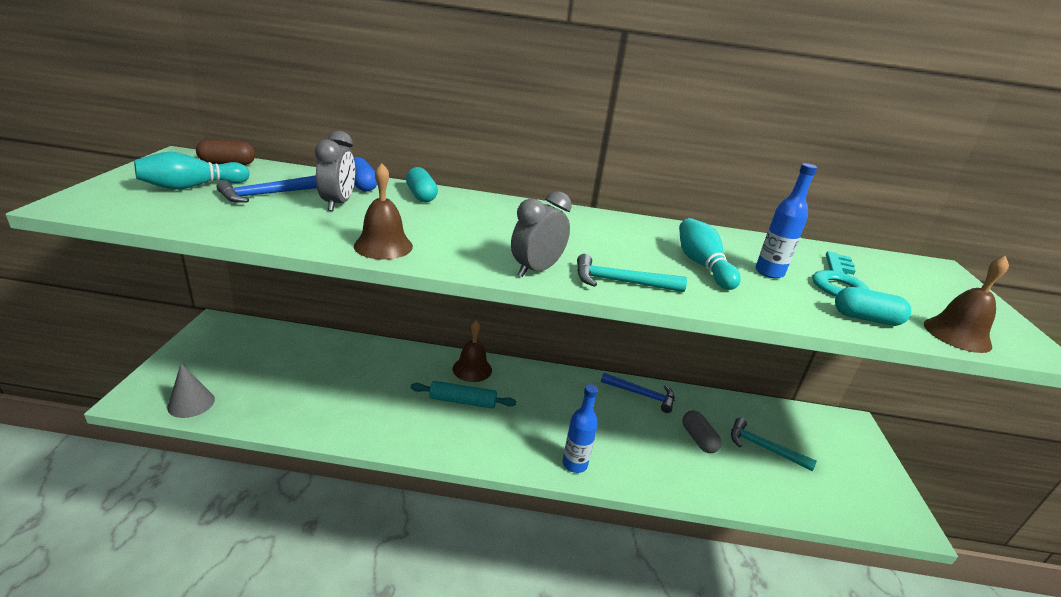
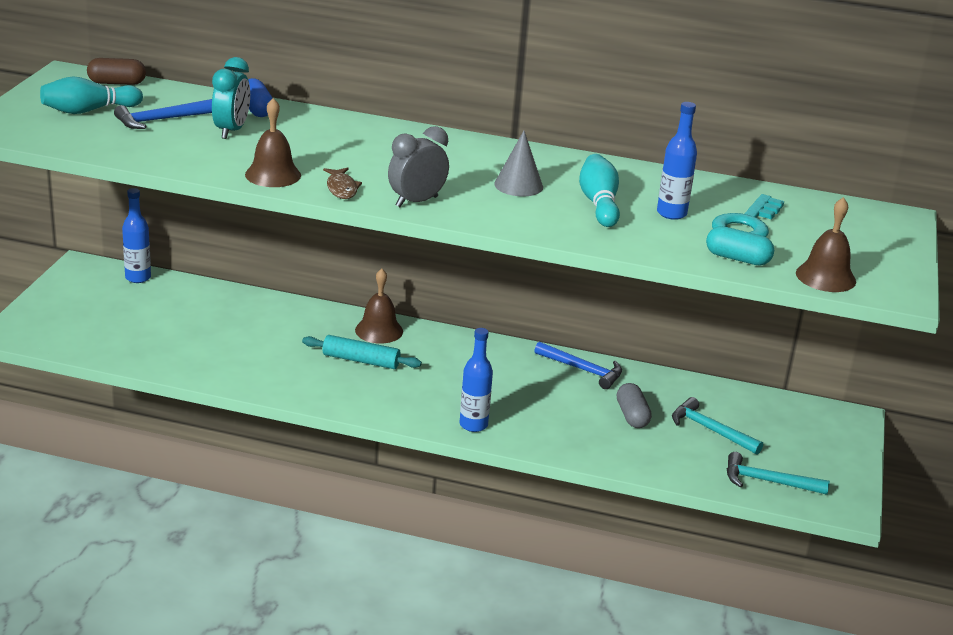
camera: 10 degrees right, 0 degrees up
grey cone [167,363,215,418] -> grey cone moved to [494,131,543,197]
grey clock [315,131,355,211] -> turquoise clock [212,57,250,139]
turquoise capsule [406,167,438,202] -> none
turquoise hammer [577,254,687,292] -> turquoise hammer moved to [727,452,830,495]
none -> blue bottle [122,188,151,283]
none -> brown fish [323,168,362,199]

